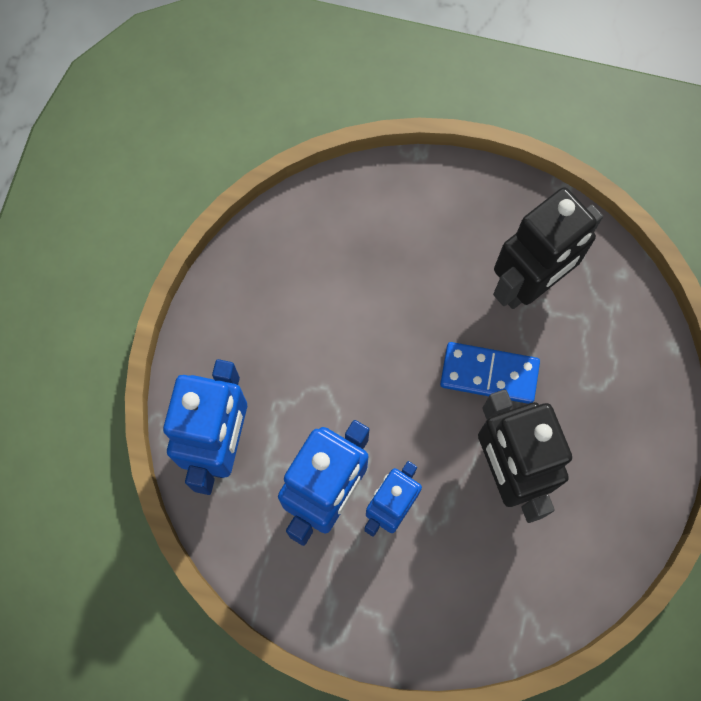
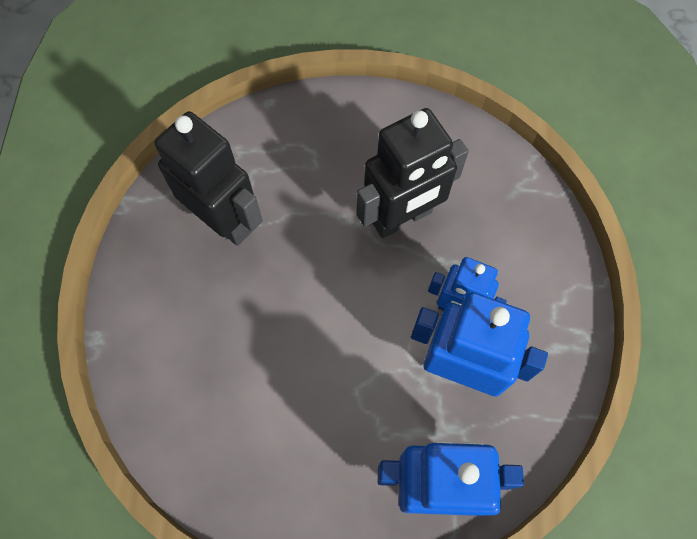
camera: 100 degrees left, 5 degrees down
blue domino [440,342,540,404] -> none

